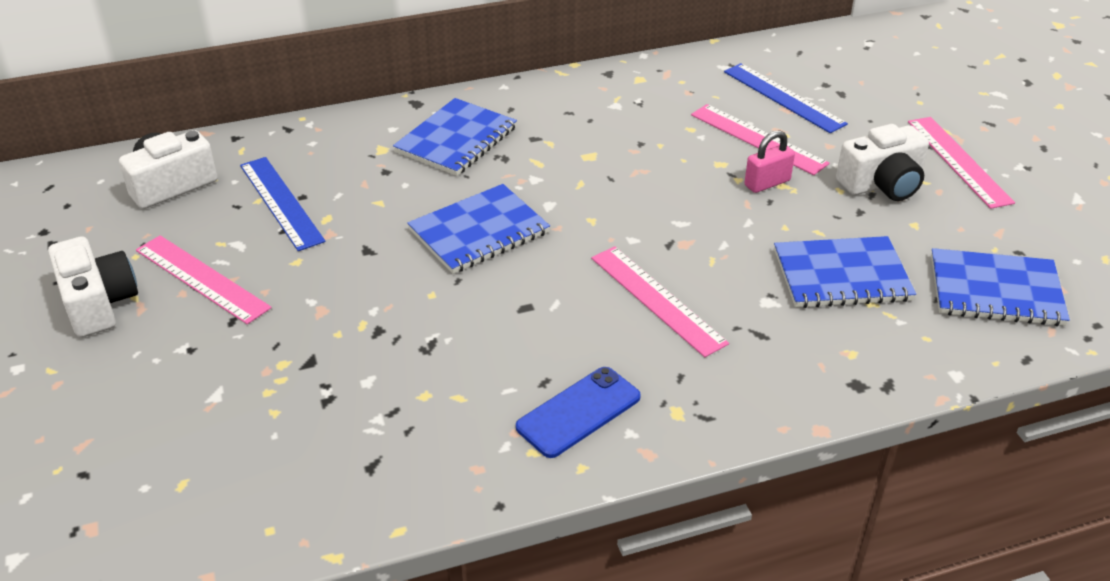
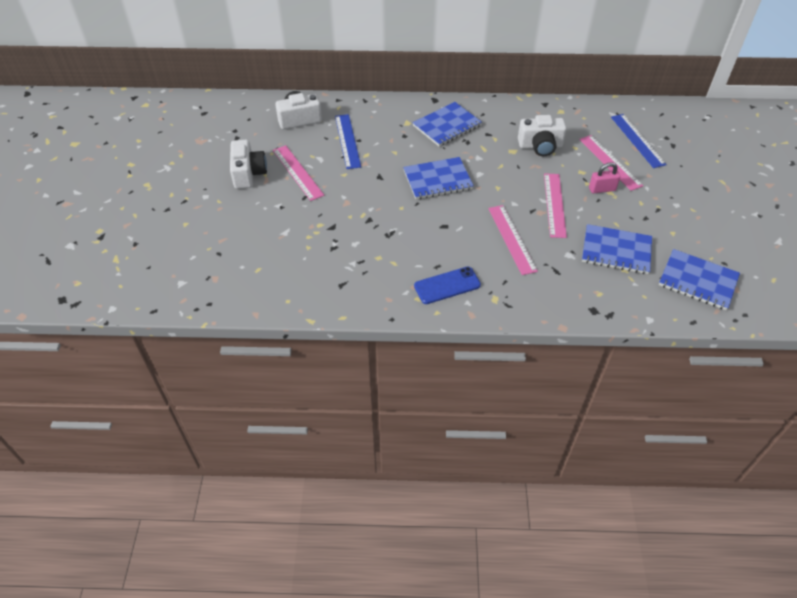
camera: 20 degrees right, 10 degrees up
white camera [836,124,929,201] -> white camera moved to [518,115,567,156]
pink ruler [908,117,1015,209] -> pink ruler moved to [544,173,567,238]

